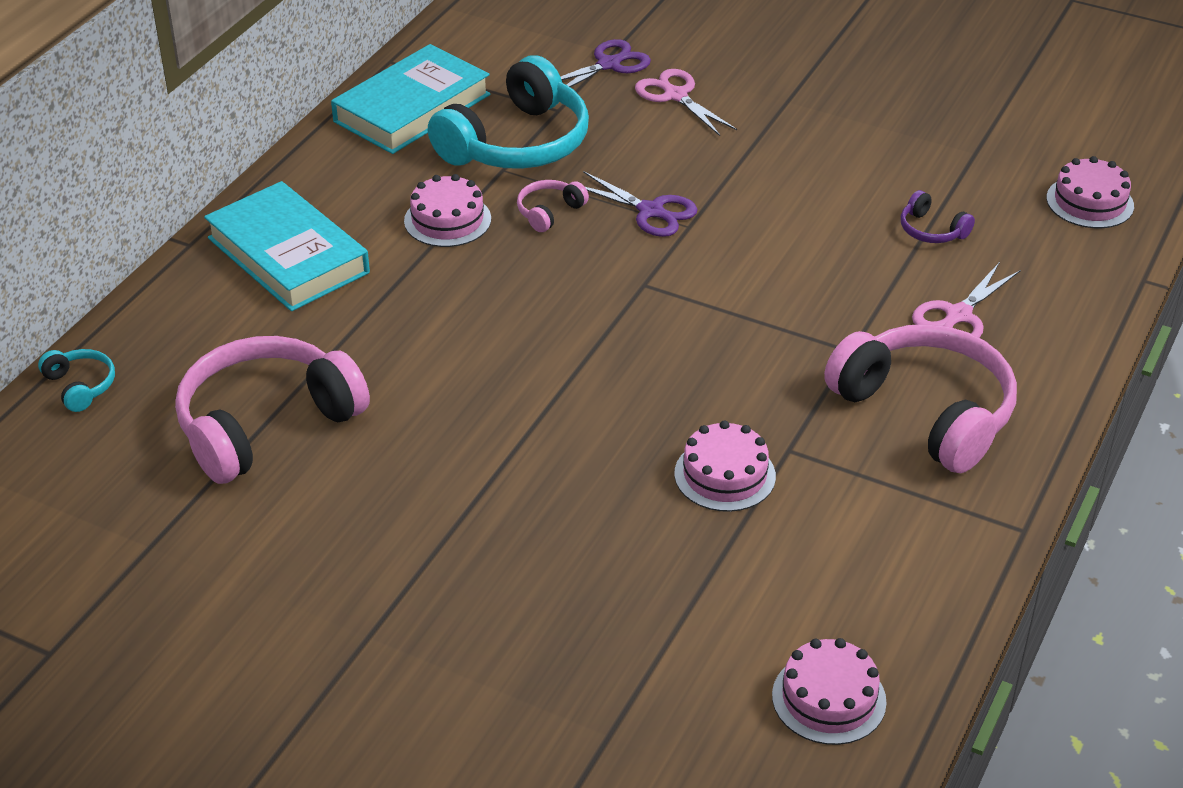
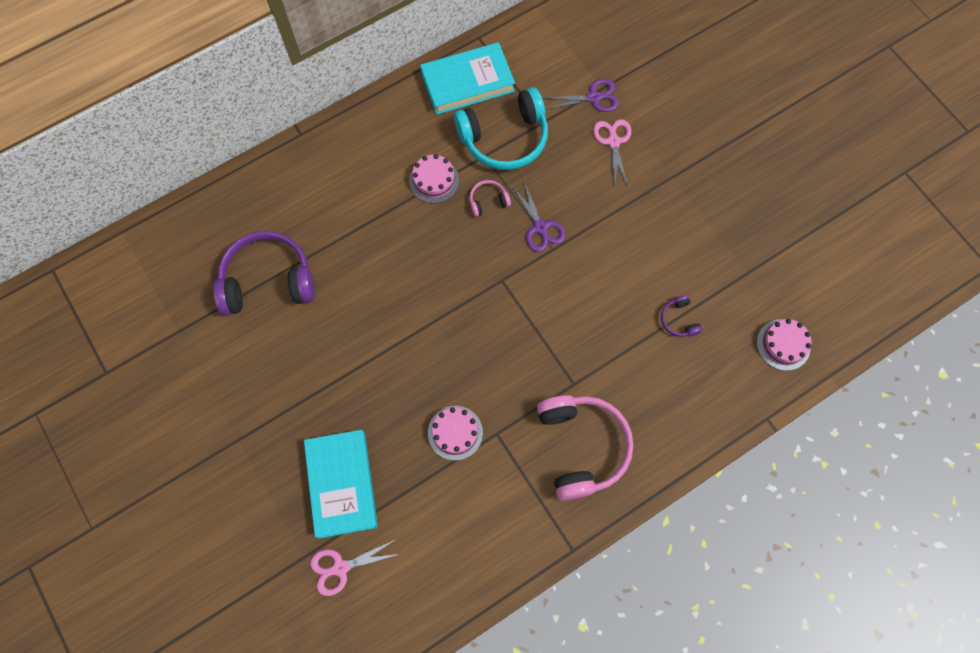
camera: 30 degrees right, 30 degrees up
turquoise headphones [38,349,115,412] -> none
pink headphones [175,336,370,484] -> purple headphones [213,231,315,315]
turquoise book [204,181,370,311] -> turquoise book moved to [304,430,378,539]
pink cake [772,638,887,745] -> none
pink scissors [912,262,1021,338] -> pink scissors moved to [310,540,399,596]

